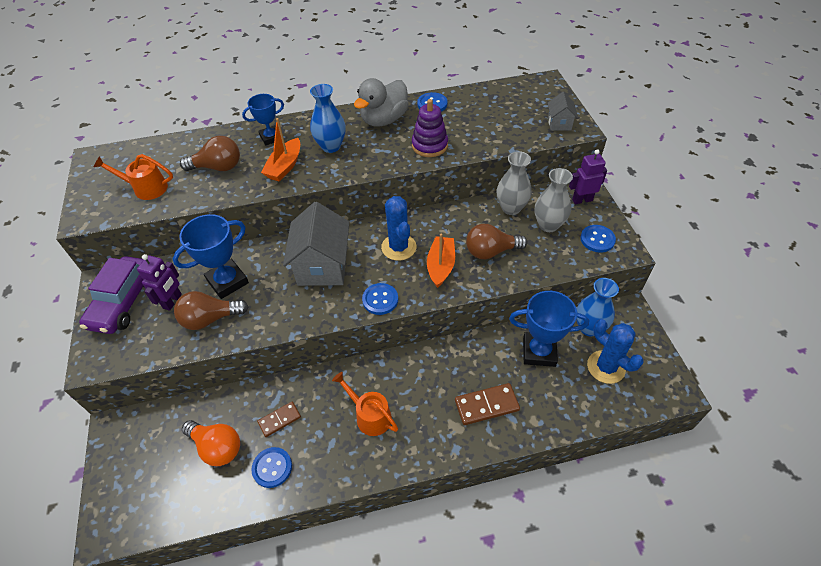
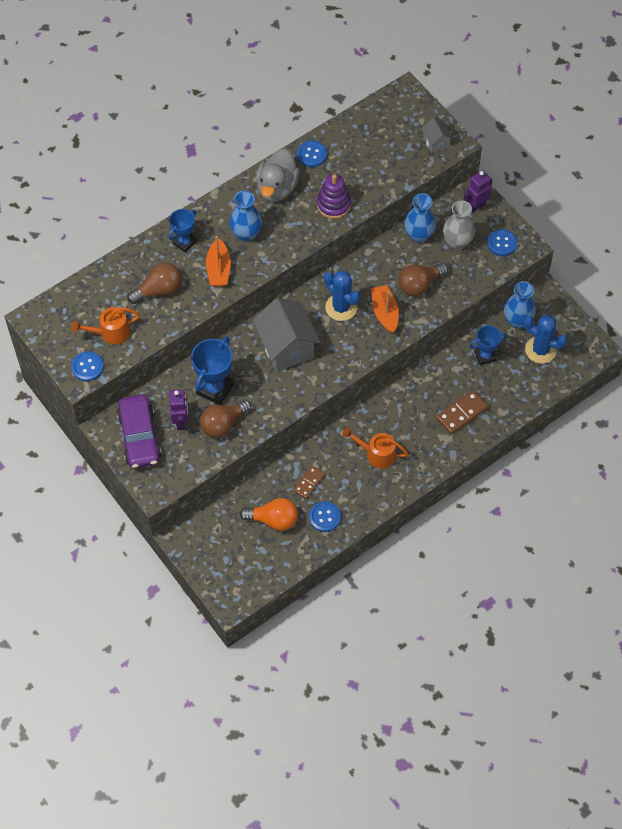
camera: 25 degrees left, 10 degrees up
blue button [362,283,398,315] -> blue button moved to [71,351,104,381]
grey vase [497,151,532,215] -> blue vase [404,193,436,243]
blue trophy [509,291,589,367] -> blue trophy [469,325,507,365], size x0.63

